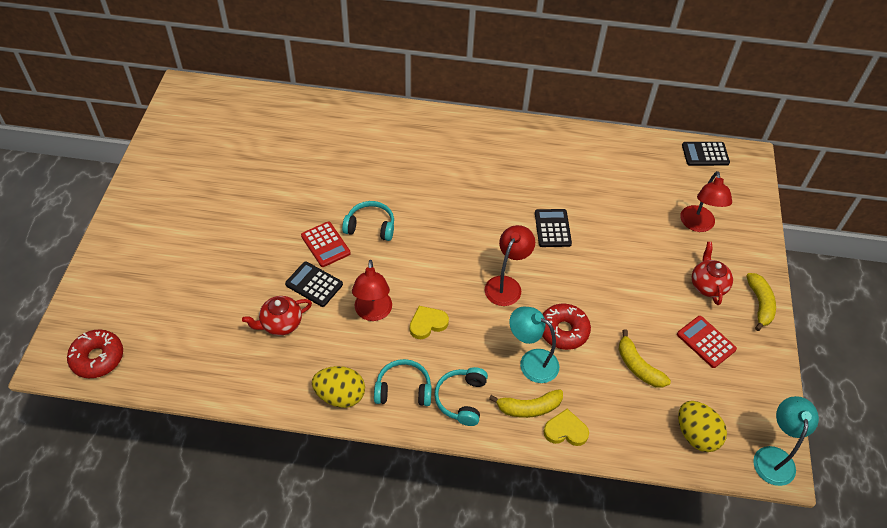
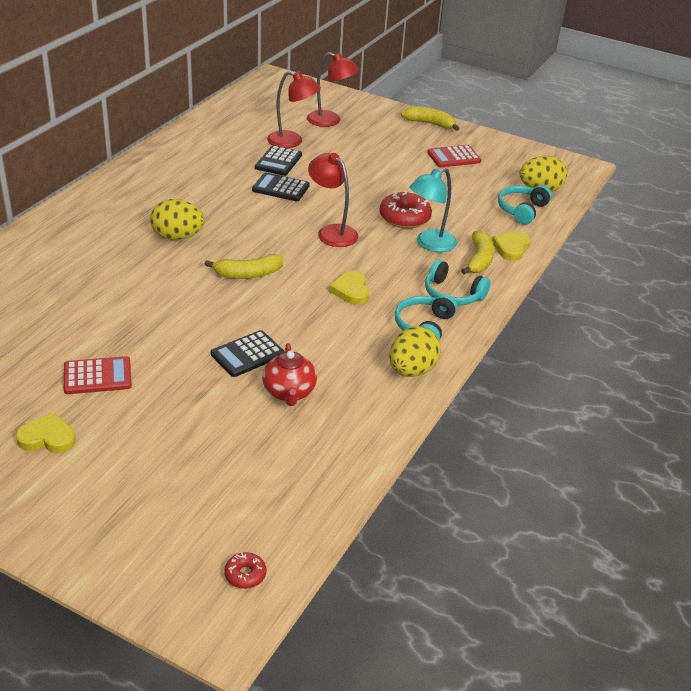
camera: 70 degrees left, 15 degrees down
red donut [67,329,123,378] -> red donut [224,552,266,589], size x0.52
red calculator [301,221,351,267] -> red calculator moved to [64,356,132,394]
turquoise headphones [342,201,394,241] -> turquoise headphones moved to [498,185,552,225]
red lamp [352,260,392,321] -> red lamp moved to [267,71,321,148]
yellow banana [618,329,671,388] -> yellow banana moved to [205,254,283,279]
black calculator [682,142,730,166] -> black calculator moved to [255,145,302,176]
red teapot [692,242,733,305] -> none
turquoise lamp [753,396,819,486] -> none
none -> yellow heart [16,413,76,453]
none -> yellow egg [150,199,205,240]

